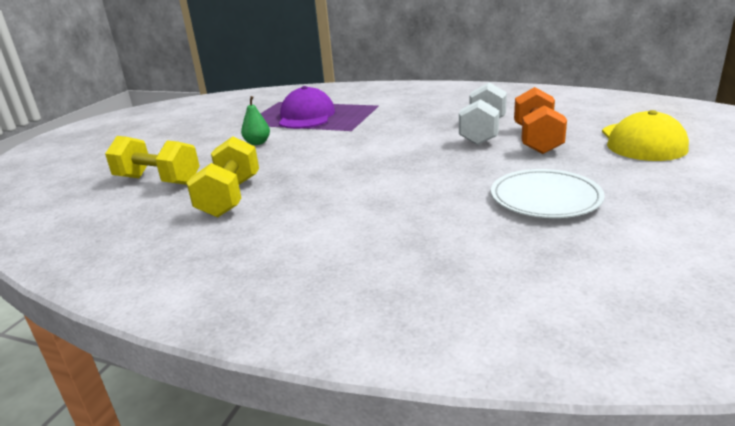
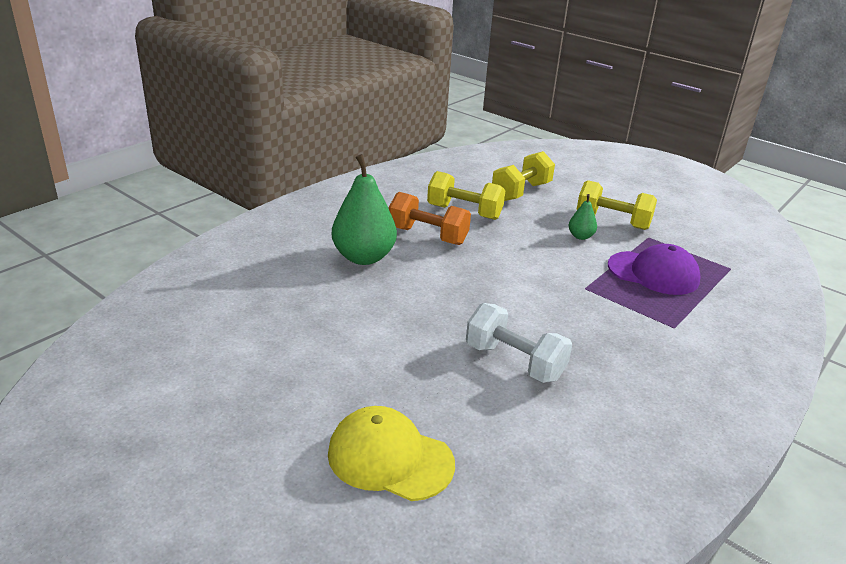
camera: 105 degrees right, 5 degrees up
white plate [491,169,605,218] -> none
orange dumbbell [514,87,567,154] -> orange dumbbell moved to [389,192,471,245]
none -> green pear [332,154,397,265]
none -> yellow dumbbell [576,180,657,230]

